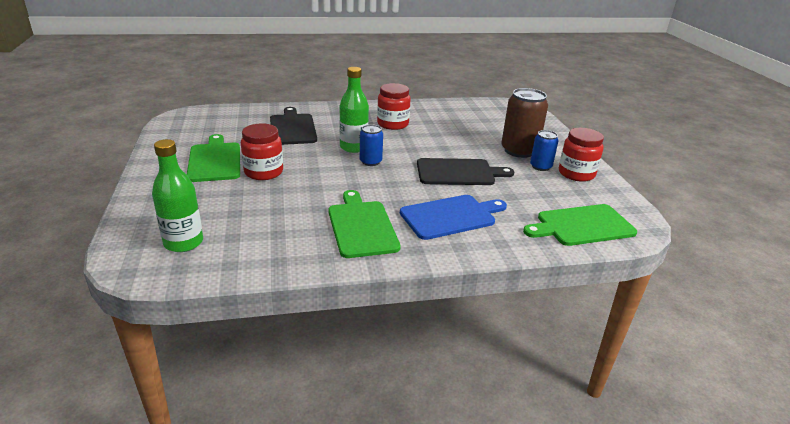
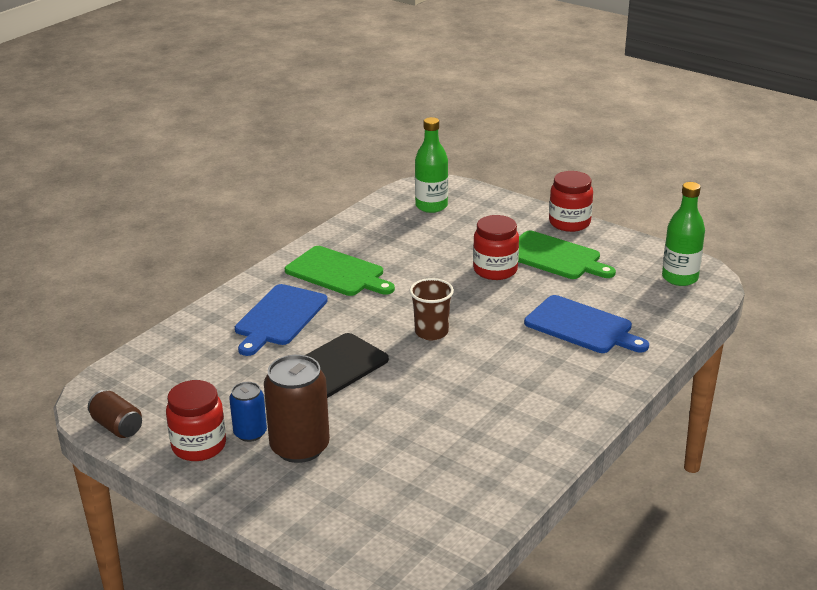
camera: 140 degrees right, 0 degrees up
black cutting board [270,107,317,145] -> blue cutting board [524,295,649,353]
green bottle [339,67,369,153] -> green bottle moved to [662,182,705,286]
blue can [360,124,383,166] -> brown cup [409,278,454,340]
red jar [377,83,411,130] -> red jar moved to [549,171,593,232]
green cutting board [523,204,637,246] -> none
none -> brown can [88,390,142,438]

